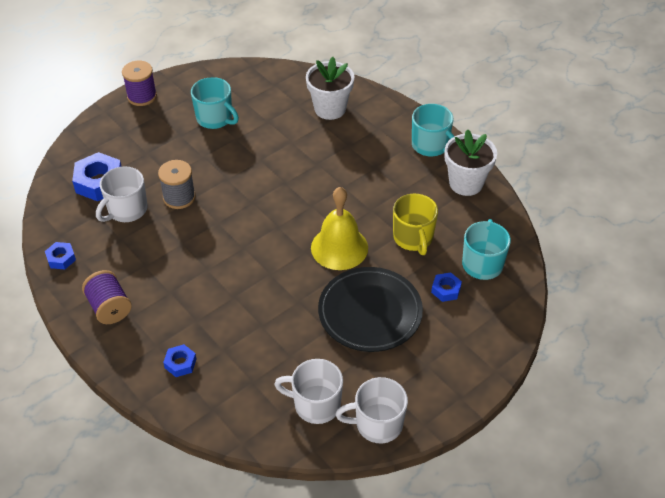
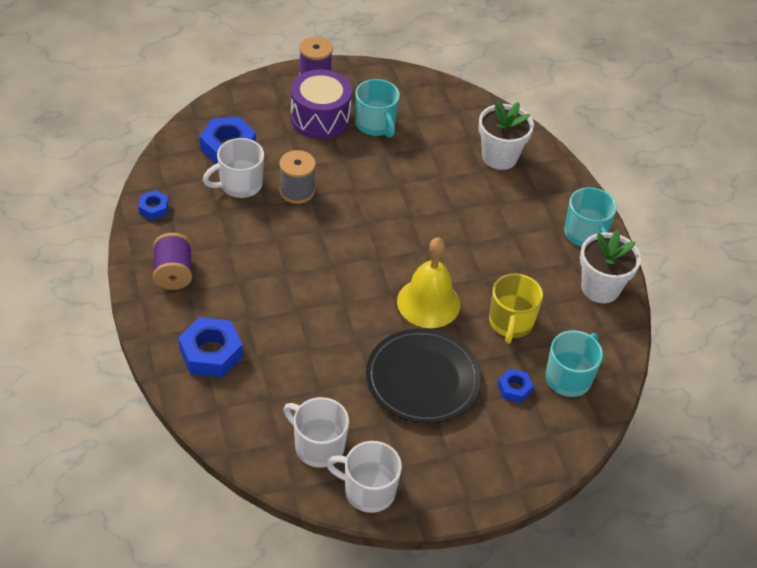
camera: 20 degrees right, 0 degrees up
blue nut [163,344,196,377] -> blue nut [178,317,243,377], size x1.84
none -> purple drum [291,69,352,139]

